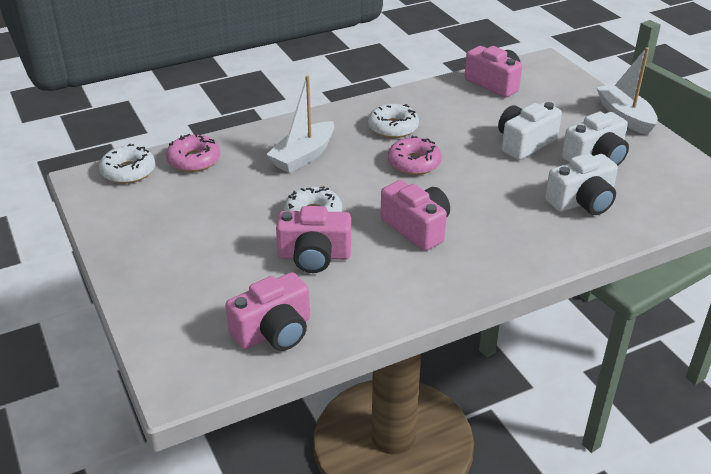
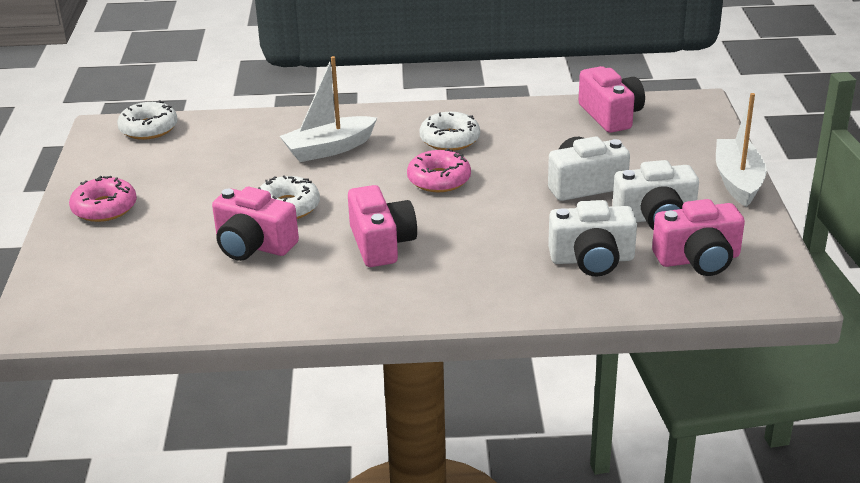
camera: 25 degrees right, 5 degrees down
pink donut [166,134,220,172] -> pink donut moved to [69,176,137,222]
pink camera [225,272,310,351] -> pink camera moved to [652,199,745,276]

